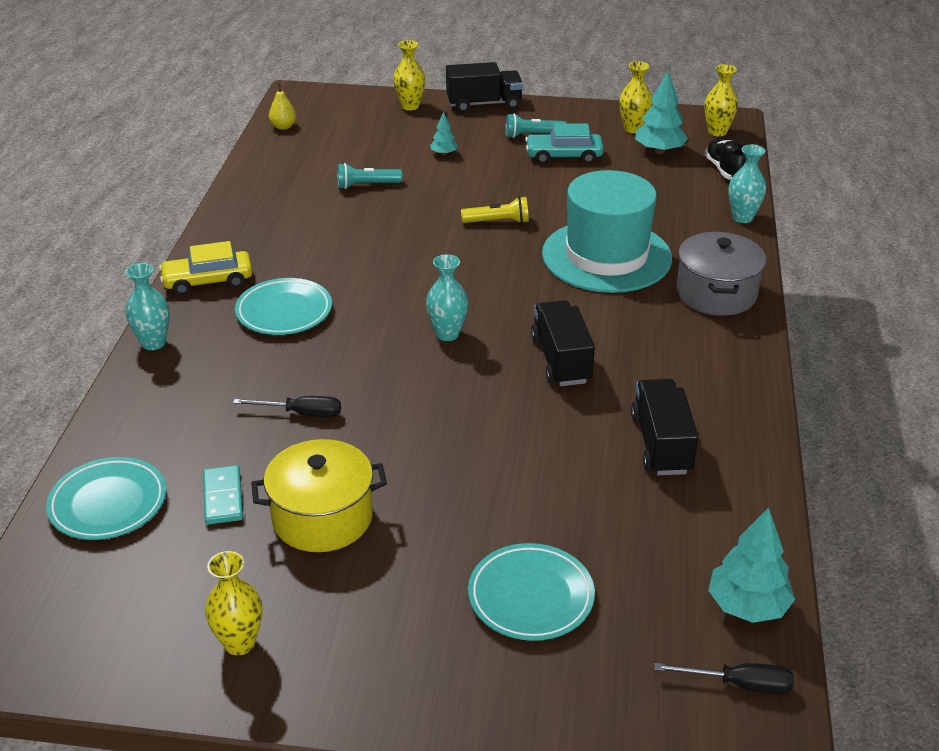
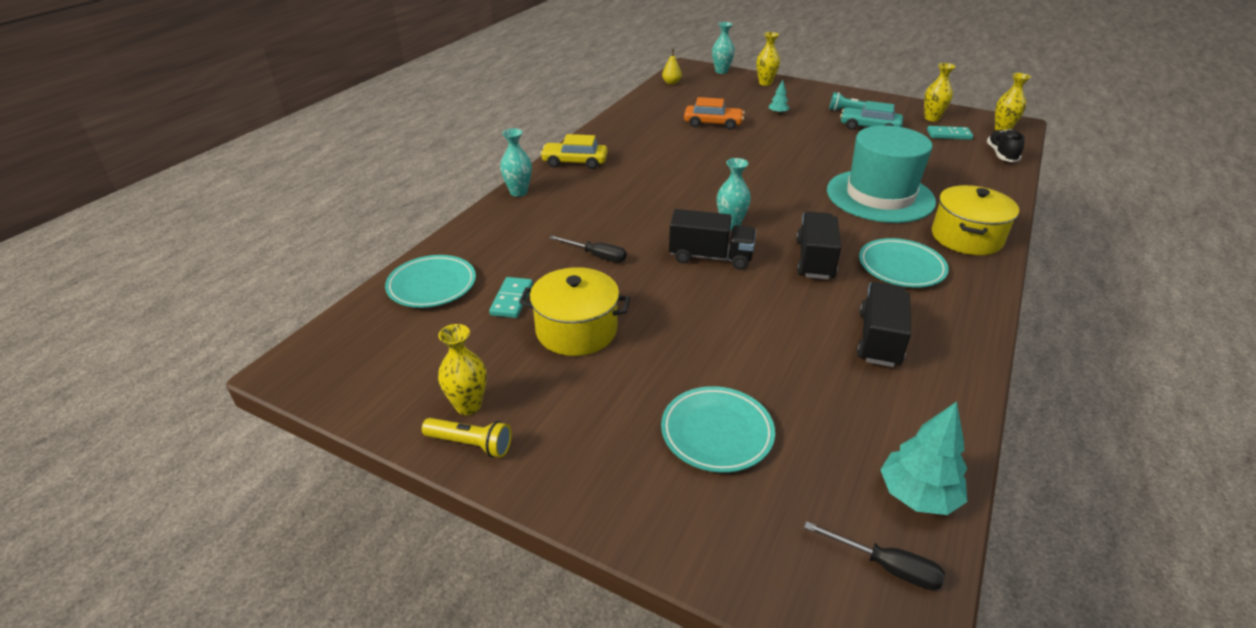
camera: 20 degrees right, 0 degrees up
turquoise plate [235,278,332,335] -> turquoise plate moved to [859,238,949,287]
turquoise flashlight [337,163,402,189] -> orange car [684,97,745,130]
black truck [446,62,523,112] -> black truck moved to [669,209,756,270]
yellow flashlight [461,197,529,223] -> yellow flashlight moved to [422,418,512,458]
turquoise tree [635,71,688,154] -> turquoise domino [927,126,973,140]
grey pot [676,232,766,316] -> yellow pot [932,185,1019,255]
turquoise vase [728,145,766,223] -> turquoise vase moved to [712,22,735,74]

